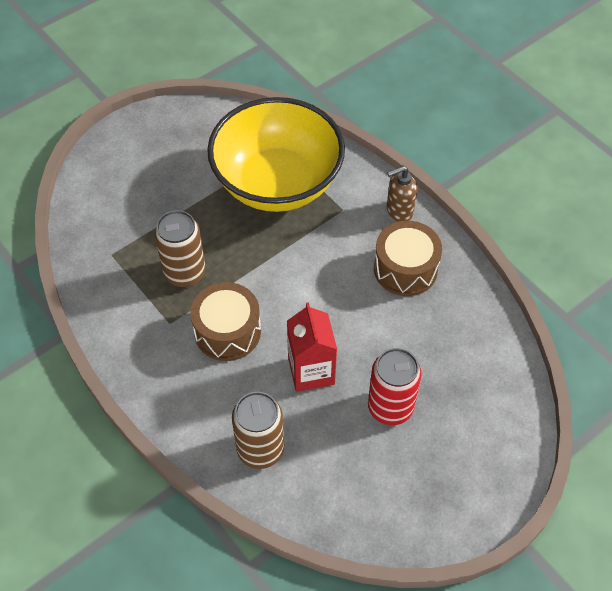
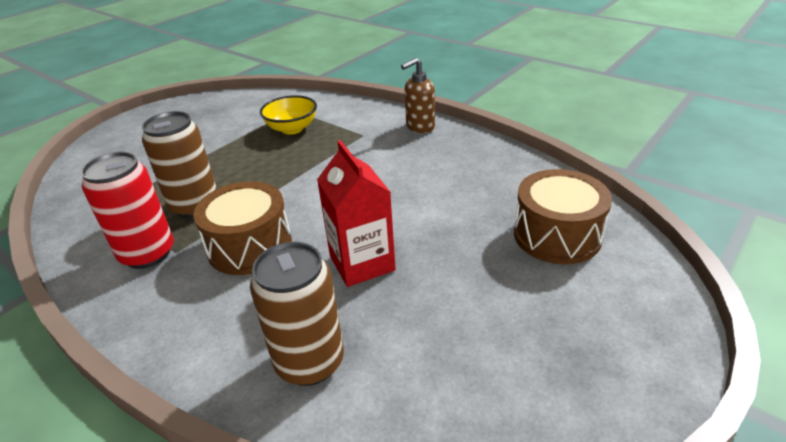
camera: 10 degrees left, 20 degrees down
yellow bowl [207,97,345,212] -> yellow bowl [260,95,317,134], size x0.41
red can [368,348,421,425] -> red can moved to [81,152,174,269]
brown drum [374,221,442,296] -> brown drum moved to [514,169,612,264]

